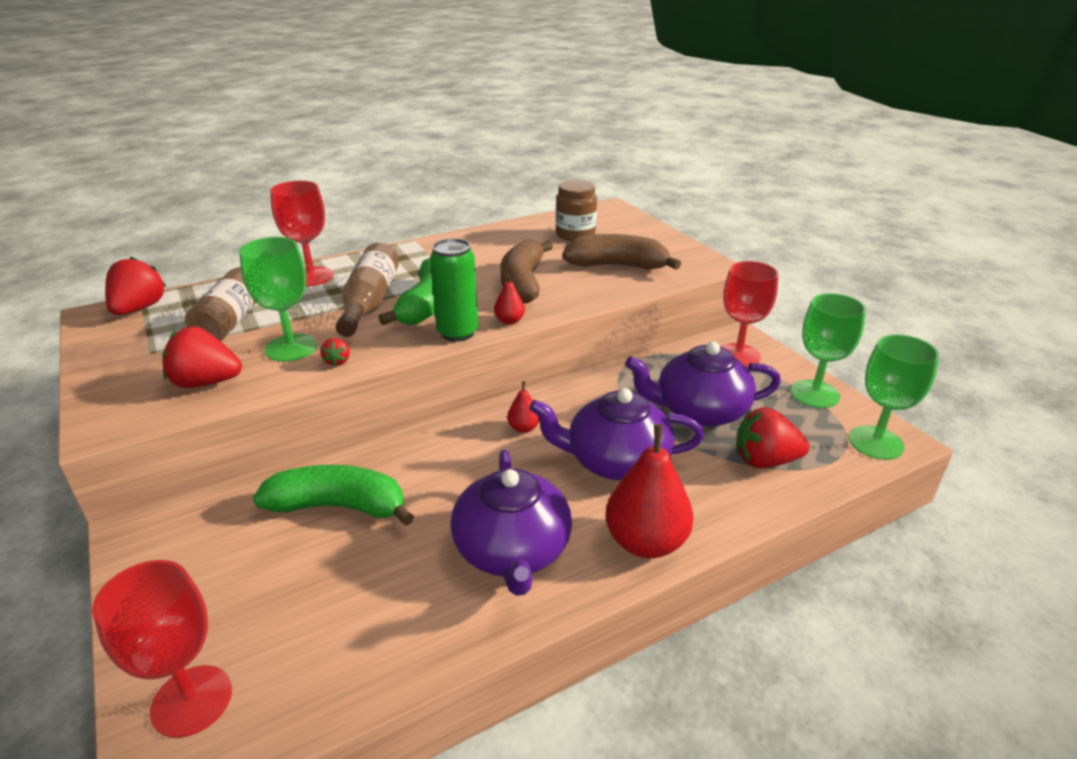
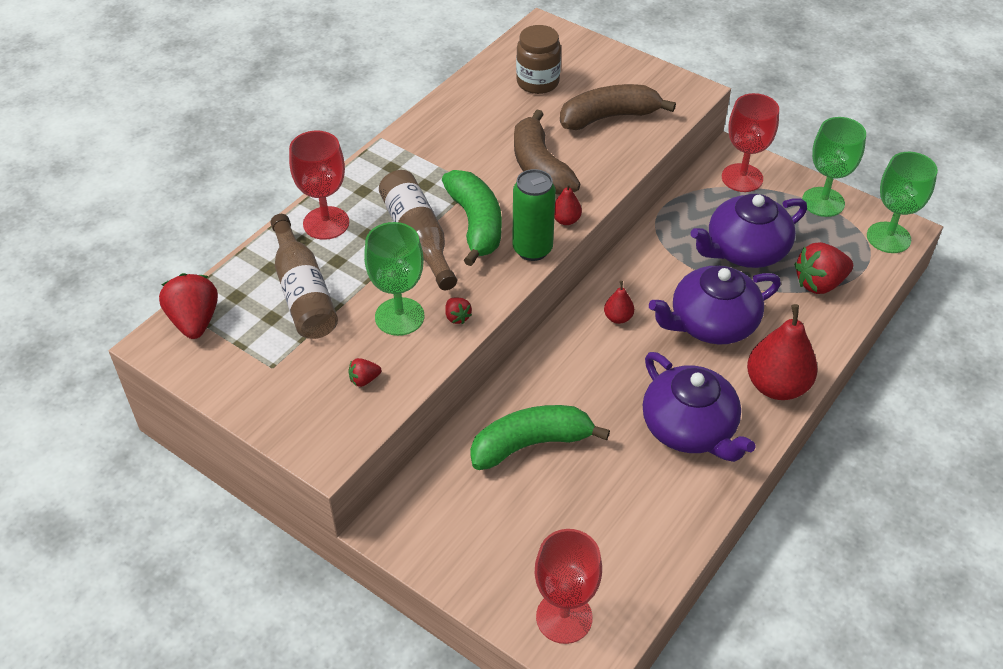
camera: 25 degrees left, 15 degrees up
red strawberry [162,326,242,388] -> red strawberry [348,358,381,387], size x0.48

